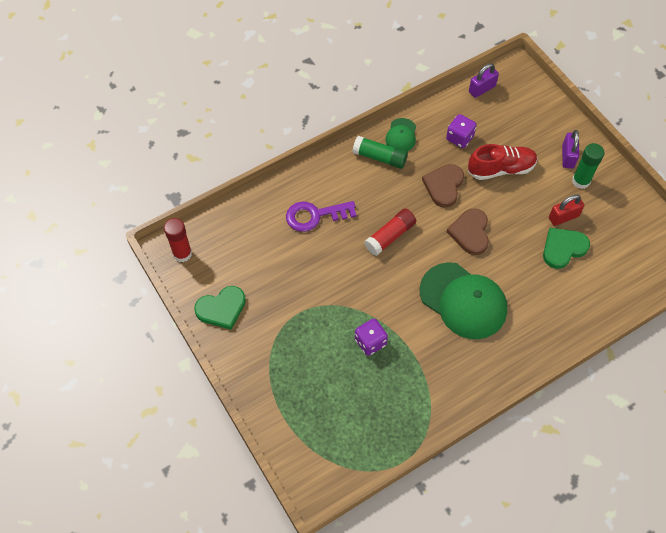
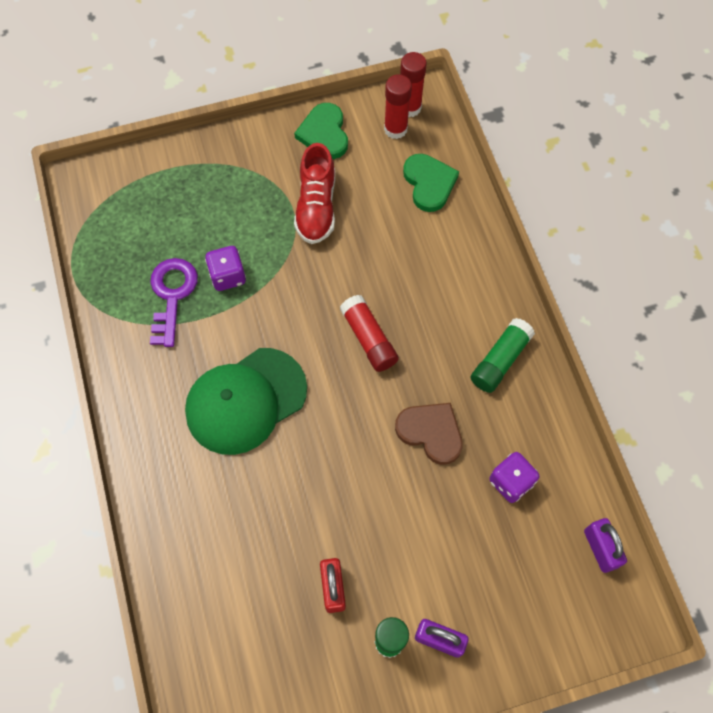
camera: 105 degrees right, 5 degrees up
purple key [286,201,356,232] -> purple key moved to [150,258,198,347]
green cap [385,118,416,151] -> none
brown heart [447,208,489,255] -> none
red shoe [468,144,538,180] -> red shoe moved to [294,143,335,244]
green heart [543,228,590,269] -> green heart moved to [403,154,459,212]
none -> red glue stick [384,74,412,139]

